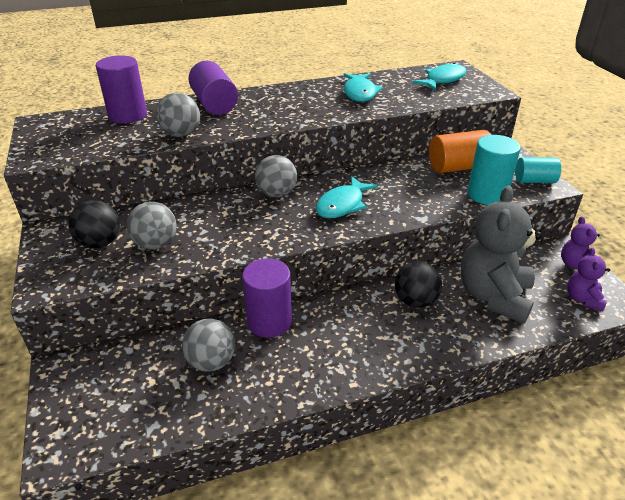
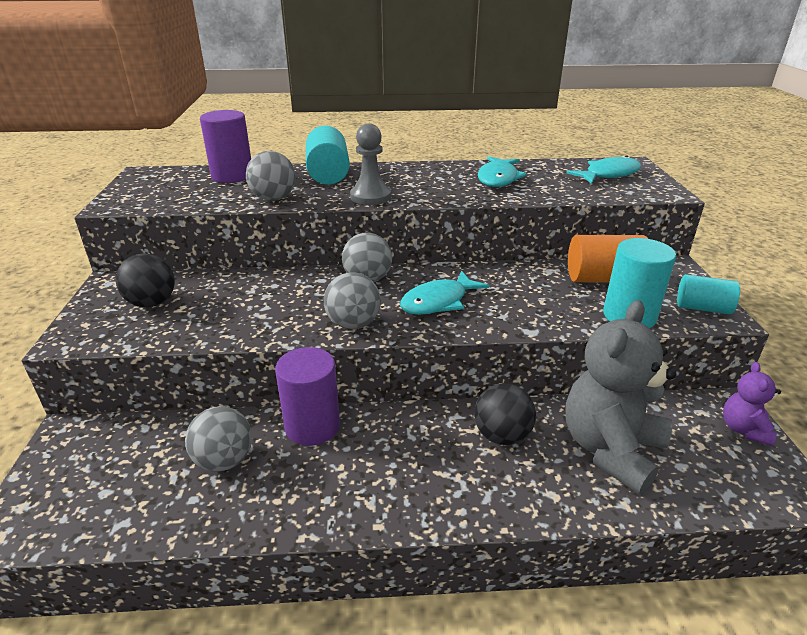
camera: 15 degrees right, 5 degrees down
grey ball [127,202,177,250] -> grey ball moved to [324,272,381,329]
purple cylinder [189,61,238,115] -> turquoise cylinder [306,126,350,185]
purple teddy bear [567,247,610,311] -> none
none -> grey pawn [350,123,391,205]

